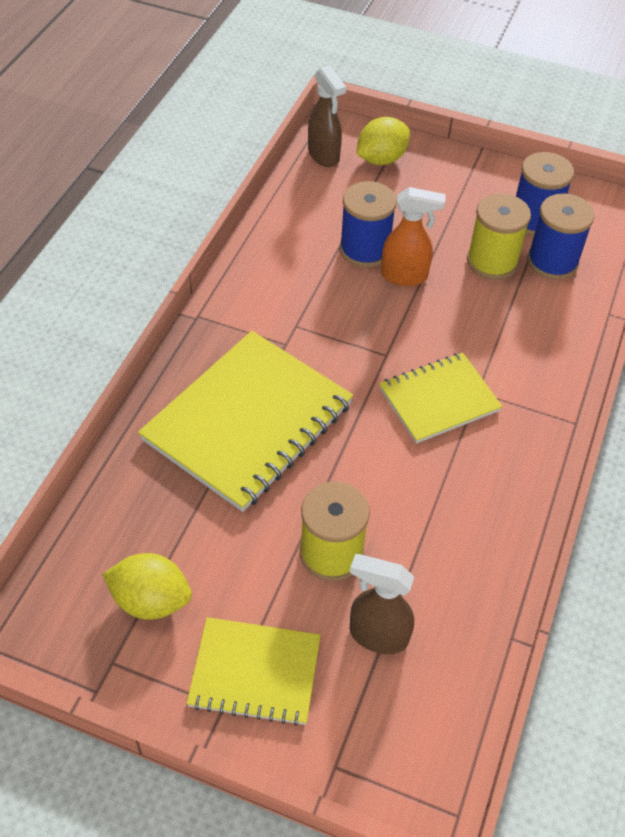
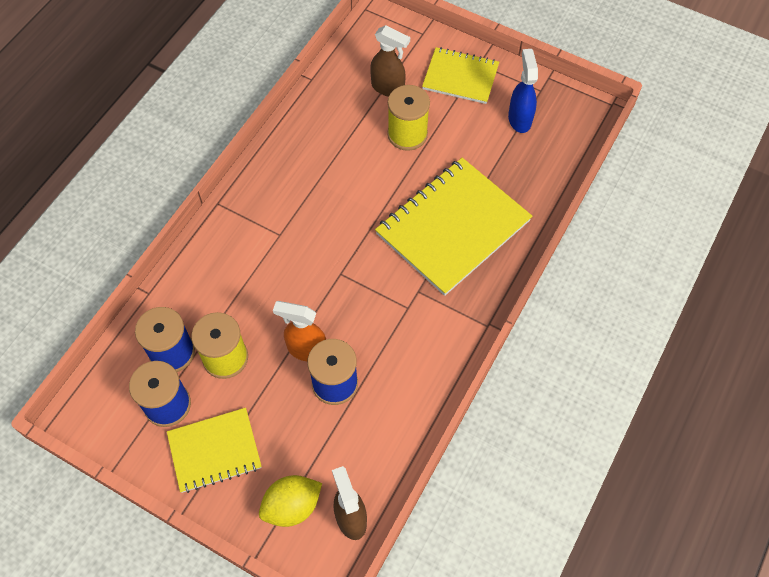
camera: 170 degrees left, 10 degrees up
yellow lemon [102,553,192,620] -> blue spray bottle [508,49,538,133]
yellow notebook [379,353,503,444] -> yellow notebook moved to [167,408,262,493]

